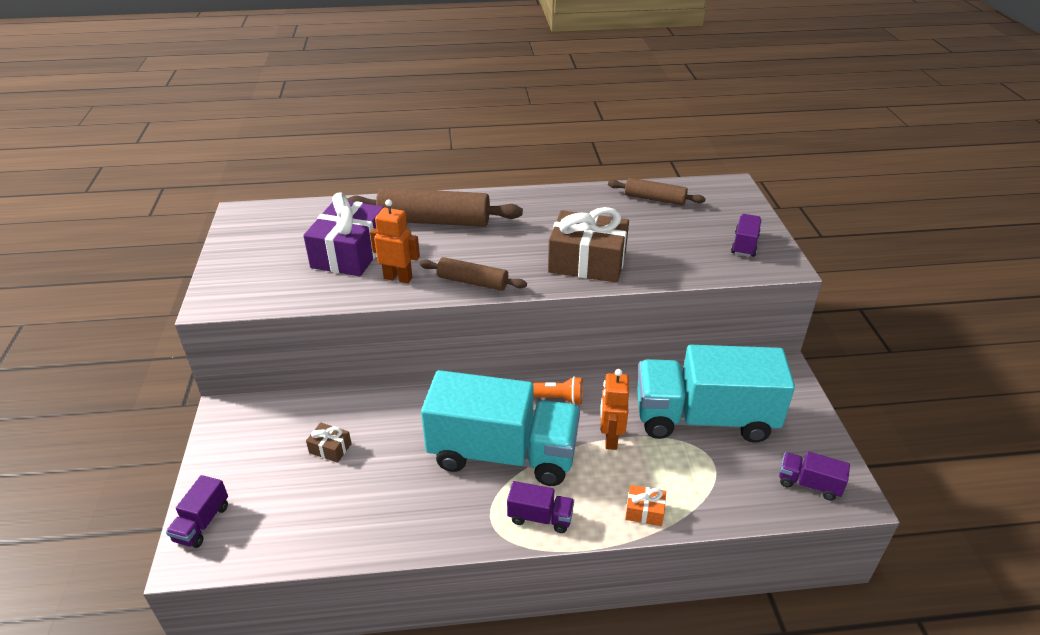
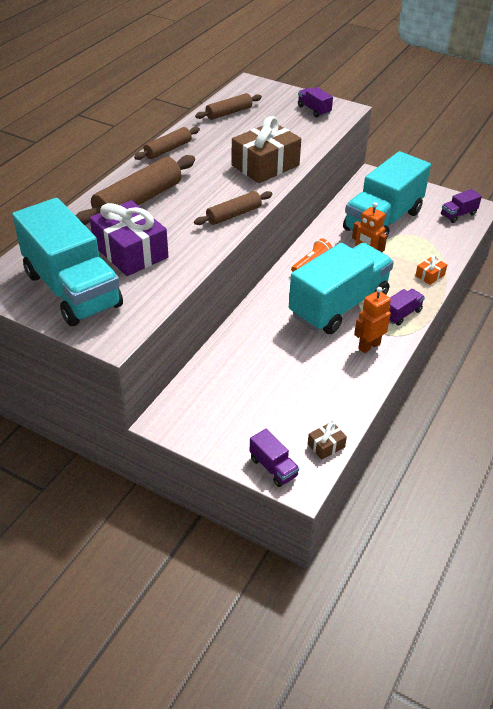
camera: 55 degrees left, 5 degrees up
brown gift [306,423,352,463] -> brown gift moved to [308,422,347,460]
orange robot [370,199,420,283] -> orange robot moved to [354,287,391,353]
none -> turquoise truck [12,198,123,326]
none -> brown rolling pin [134,127,200,160]

